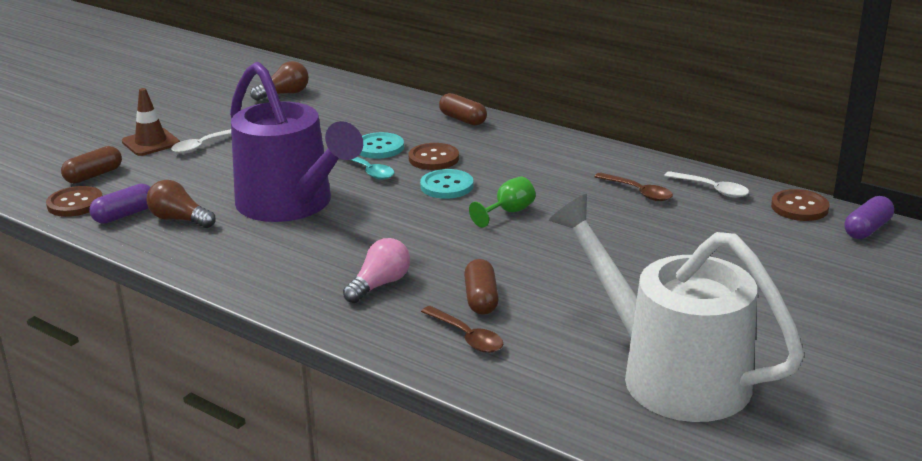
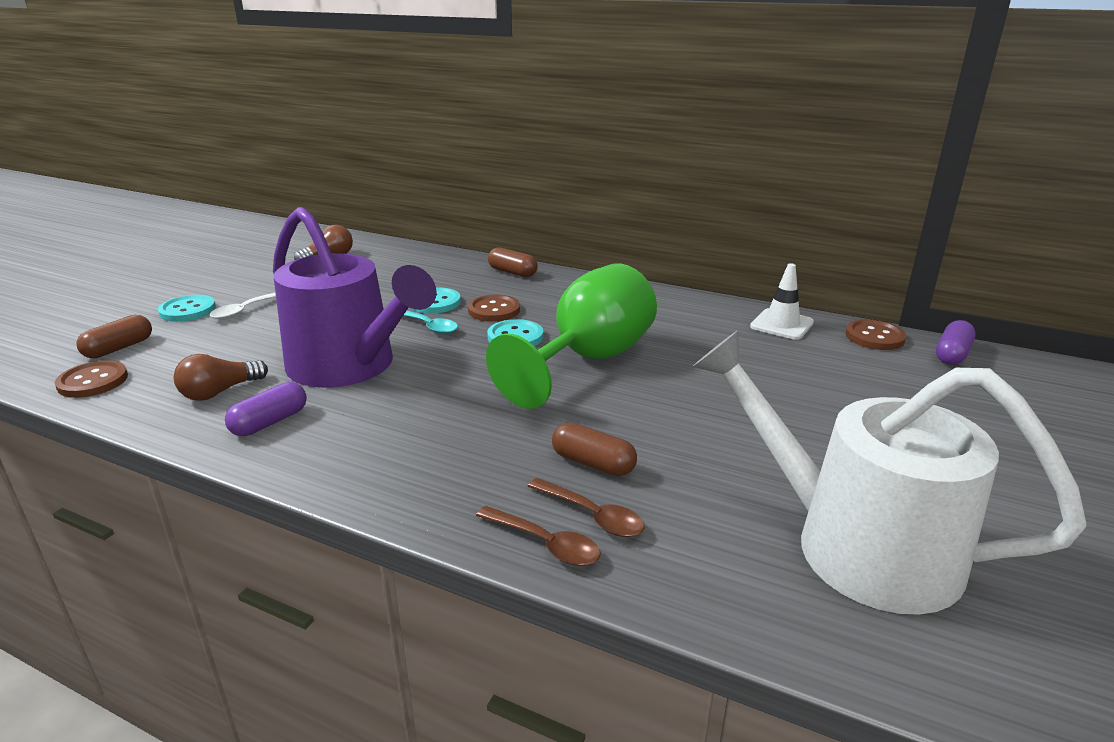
camera: 10 degrees left, 0 degrees up
purple capsule [90,184,151,224] -> purple capsule moved to [225,382,307,436]
brown traffic cone [122,88,180,156] -> turquoise button [158,295,216,322]
brown light bulb [147,180,216,228] -> brown light bulb turned 60 degrees counterclockwise [174,354,268,401]
pink light bulb [343,238,410,303] -> none
brown capsule [464,259,499,315] -> brown capsule turned 45 degrees counterclockwise [552,422,637,476]
green goblet [469,176,535,228] -> green goblet [486,263,657,409], size x2.49
brown spoon [594,172,673,201] -> brown spoon moved to [476,506,601,566]
white spoon [664,171,749,198] -> white traffic cone [750,263,814,340]

